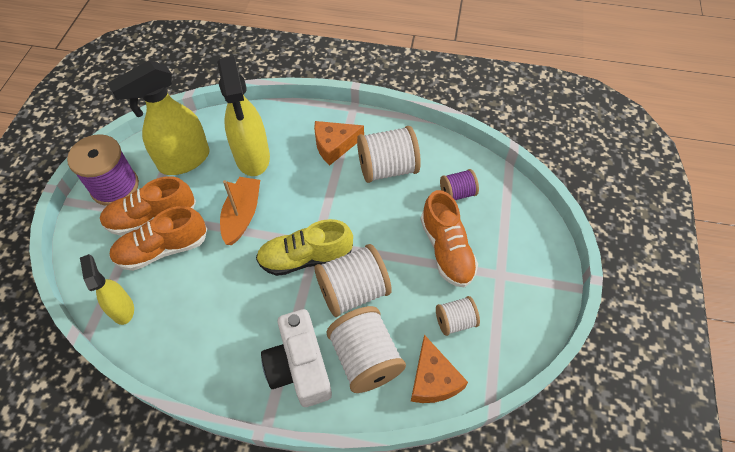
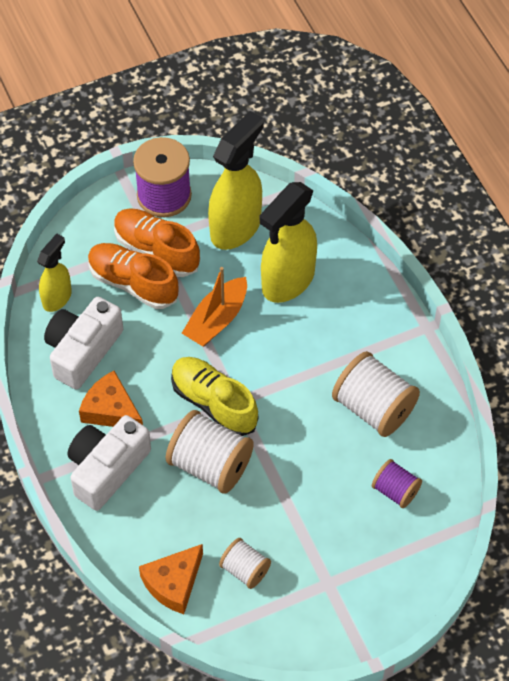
camera: 55 degrees right, 0 degrees up
yellow spray bottle [107,60,209,175] -> yellow spray bottle turned 105 degrees clockwise [208,111,264,250]
orange boat [220,177,260,245] -> orange boat turned 150 degrees clockwise [182,267,247,346]
orange cheese [314,121,364,165] -> orange cheese moved to [79,371,143,427]
white spool [327,306,406,393] -> none
orange shoe [420,190,478,287] -> none
none -> white camera [44,297,123,390]

